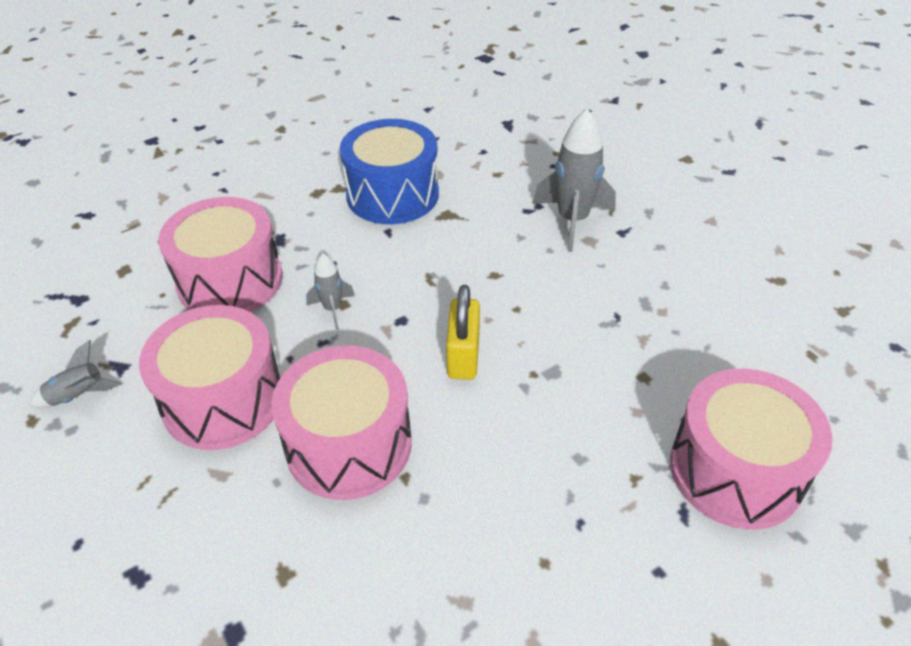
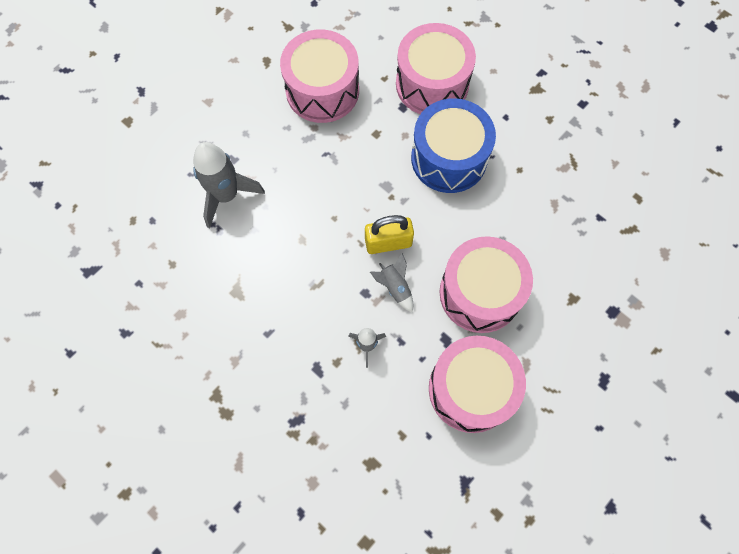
camera: 105 degrees left, 25 degrees up
grey rocket [29,340,122,407] -> grey rocket moved to [370,253,413,312]
pink drum [158,197,282,312] -> pink drum moved to [280,29,359,123]
blue drum [340,119,439,224] -> blue drum moved to [411,98,496,193]

